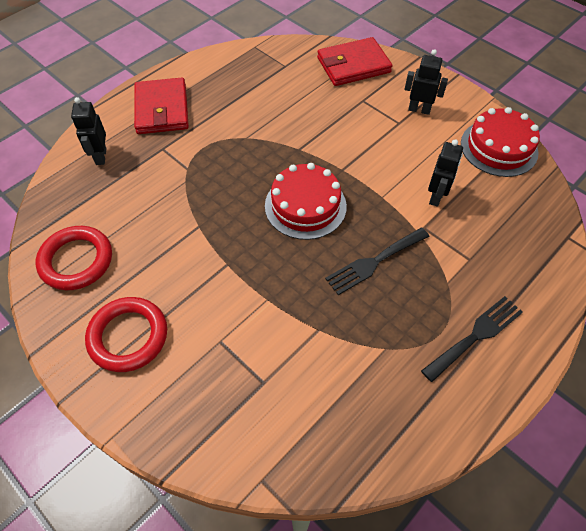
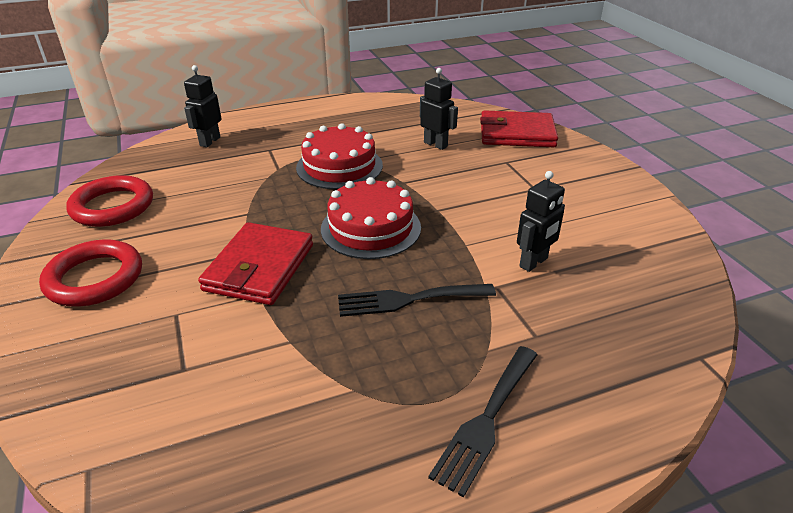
camera: 25 degrees right, 20 degrees down
red wallet [134,77,189,134] -> red wallet moved to [198,222,313,305]
black robot [405,49,448,115] -> black robot moved to [420,68,458,150]
black fork [421,296,523,382] -> black fork turned 135 degrees clockwise [428,346,538,498]
red cake [461,107,540,177] -> red cake moved to [296,123,383,189]

